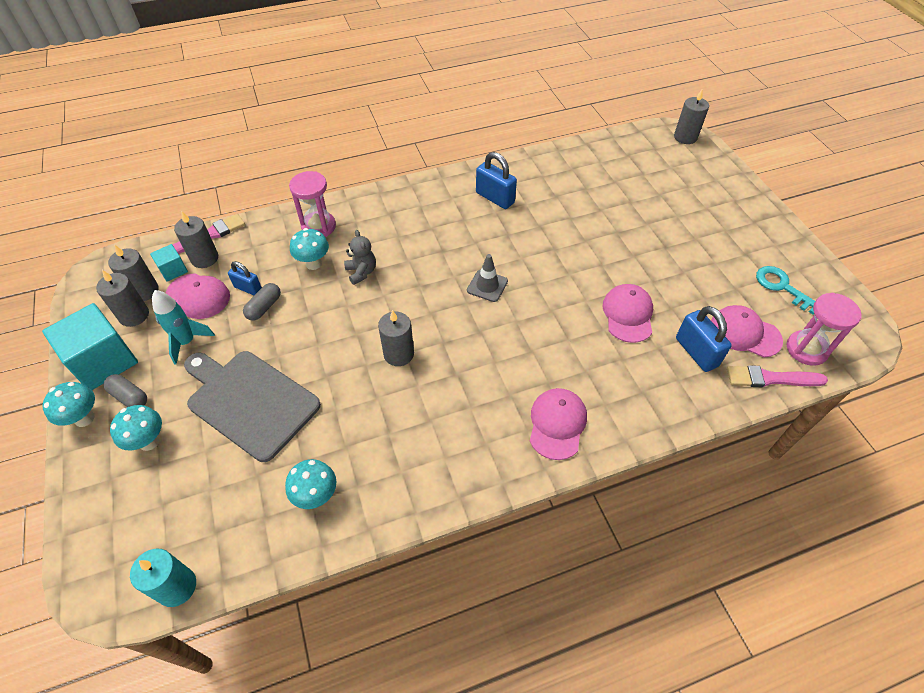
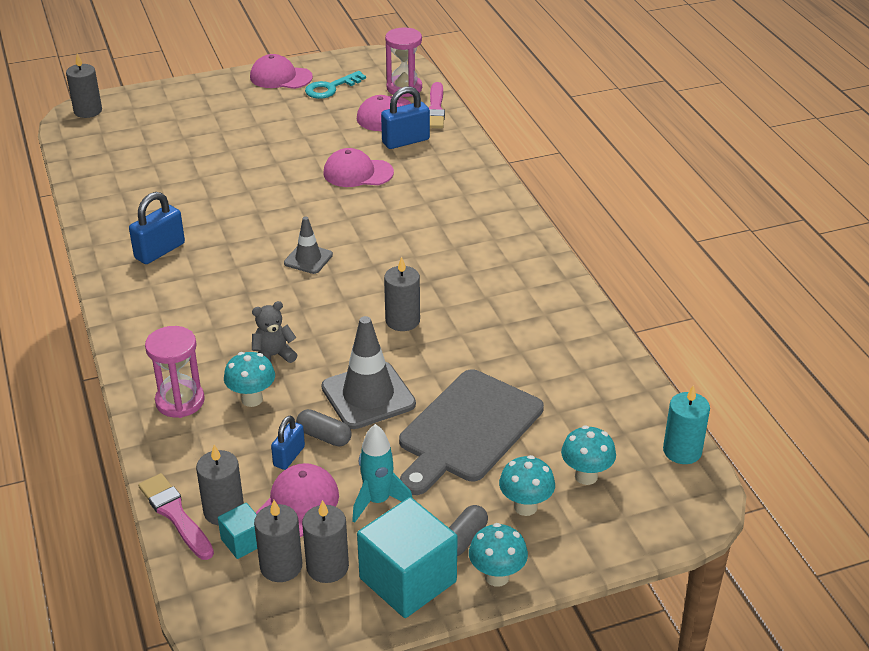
camera: 90 degrees left, 15 degrees down
turquoise mushroom [285,459,336,509] -> turquoise mushroom moved to [561,425,616,485]
pink cap [530,388,587,460] -> pink cap moved to [250,54,313,89]
none -> grey traffic cone [322,316,416,429]

